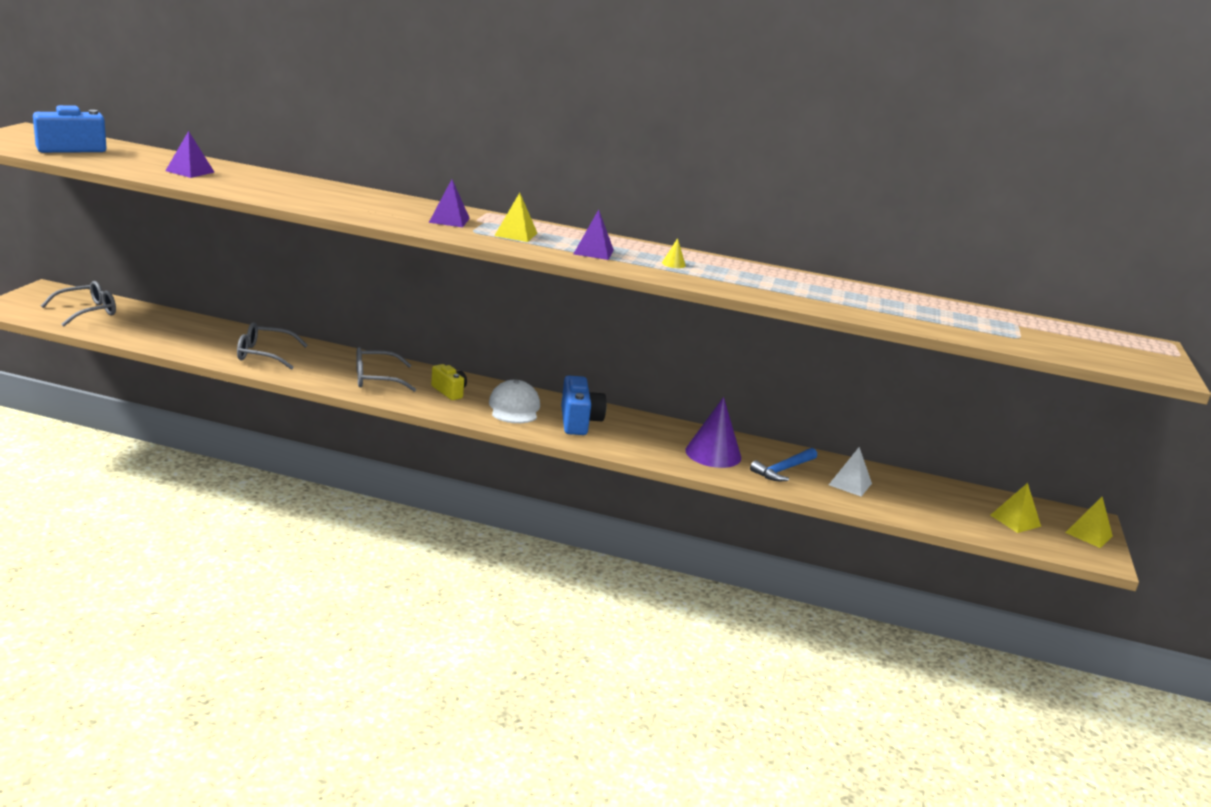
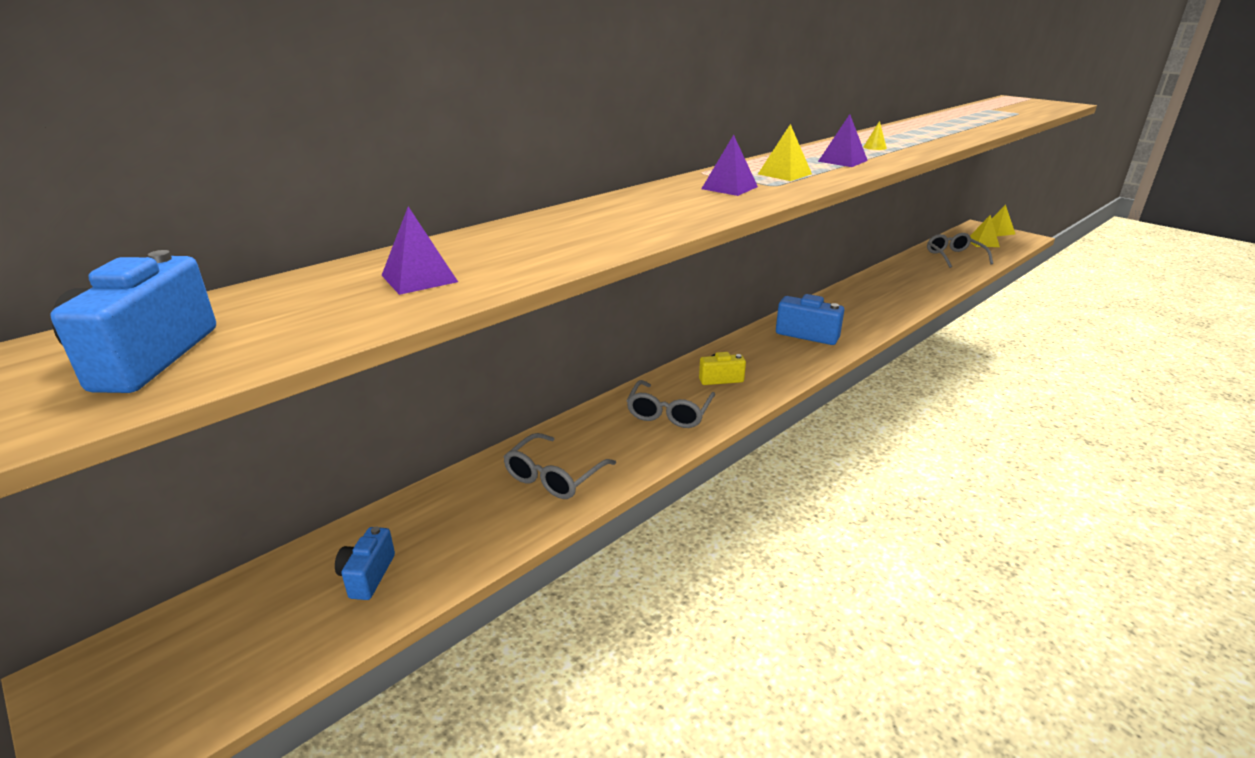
camera: 55 degrees left, 5 degrees up
grey glasses [41,281,116,327] -> grey glasses moved to [927,233,993,268]
white cap [489,380,540,423] -> none
purple cone [685,397,741,468] -> none
blue hammer [750,448,817,481] -> none
white pyramid [829,447,872,497] -> none
none -> blue camera [335,527,395,600]

